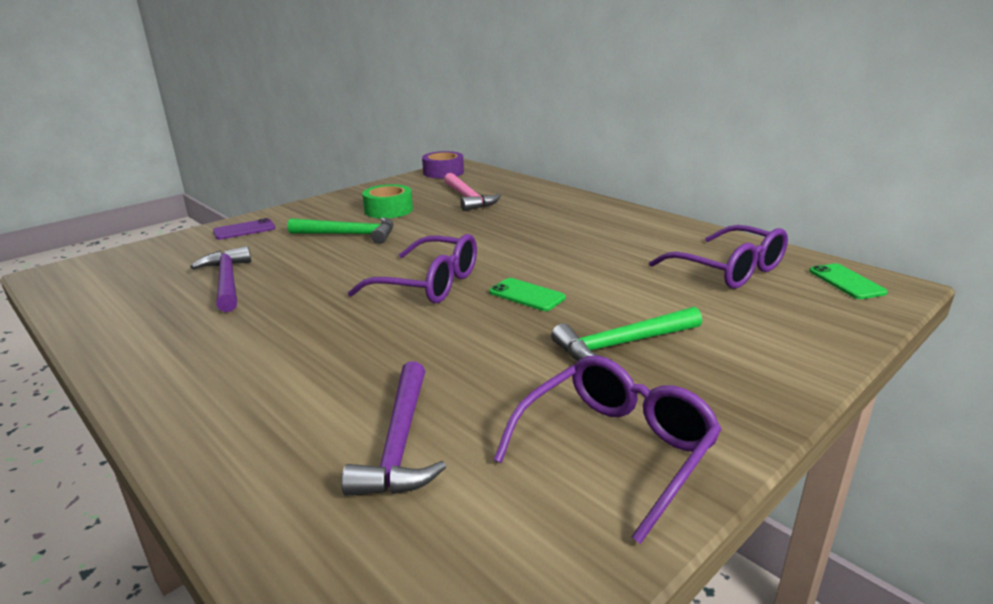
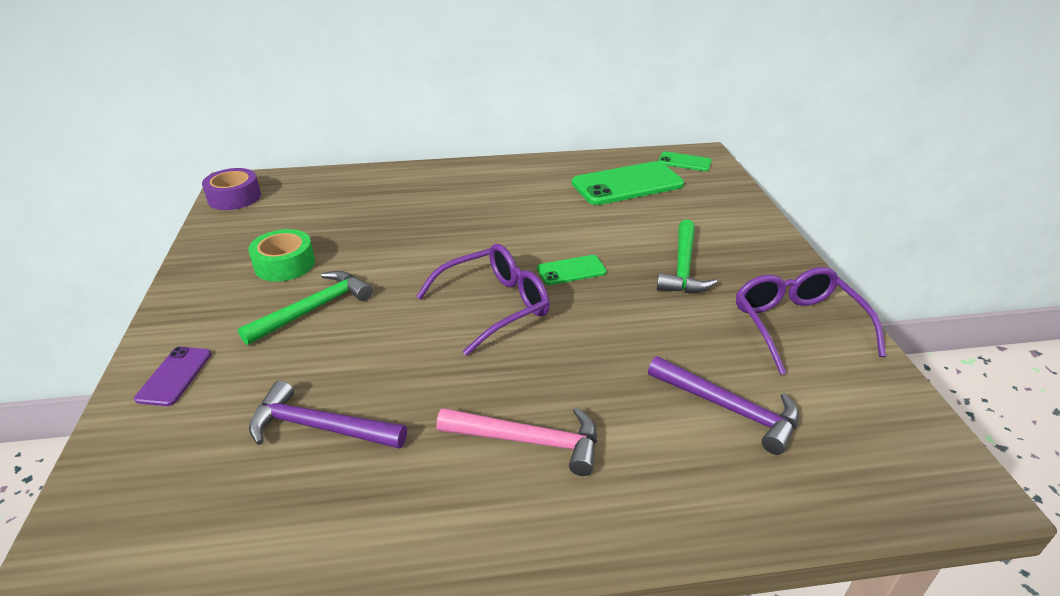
camera: 55 degrees left, 10 degrees up
pink hammer [444,173,501,211] -> pink hammer moved to [437,407,597,476]
purple glasses [649,225,788,289] -> green phone [572,161,684,205]

